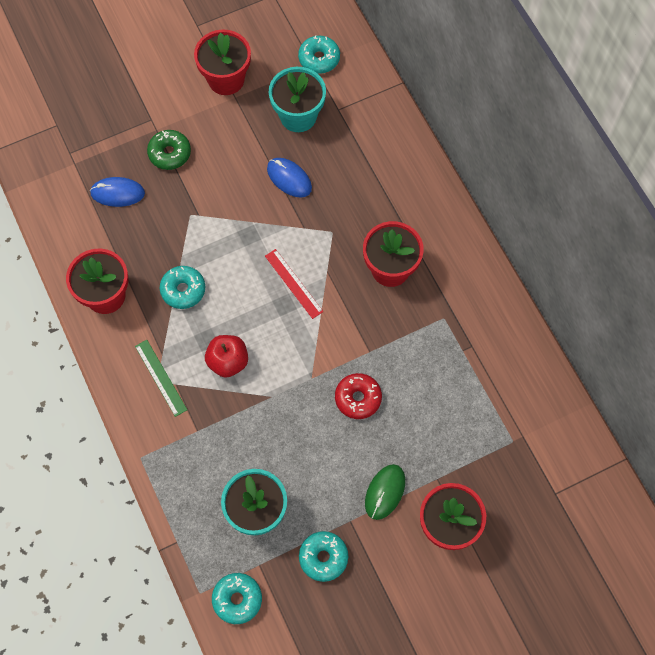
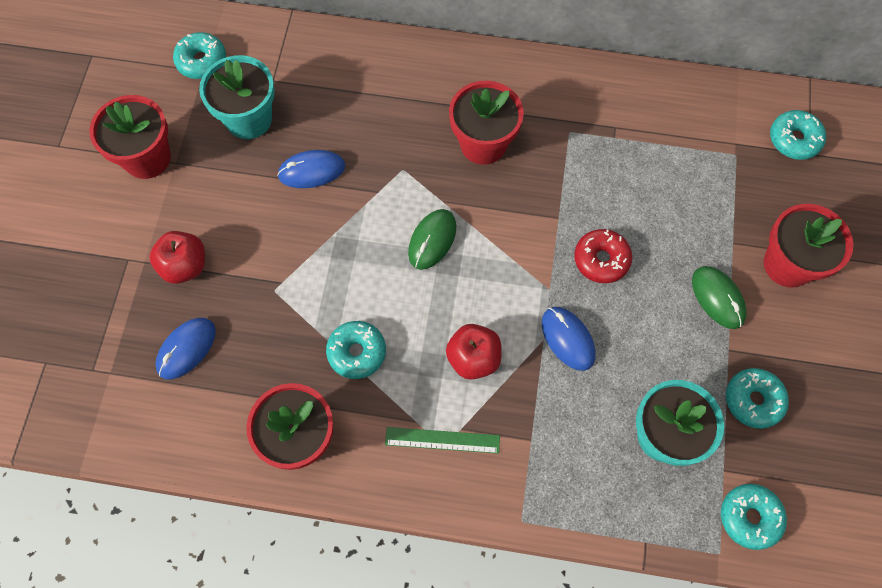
camera: 55 degrees left, 0 degrees up
green donut [147,130,191,170] -> red apple [150,231,205,284]
red ruler [265,249,324,319] -> green mouse [408,209,456,270]
none -> blue mouse [542,307,596,371]
none -> turquoise donut [770,110,826,160]

